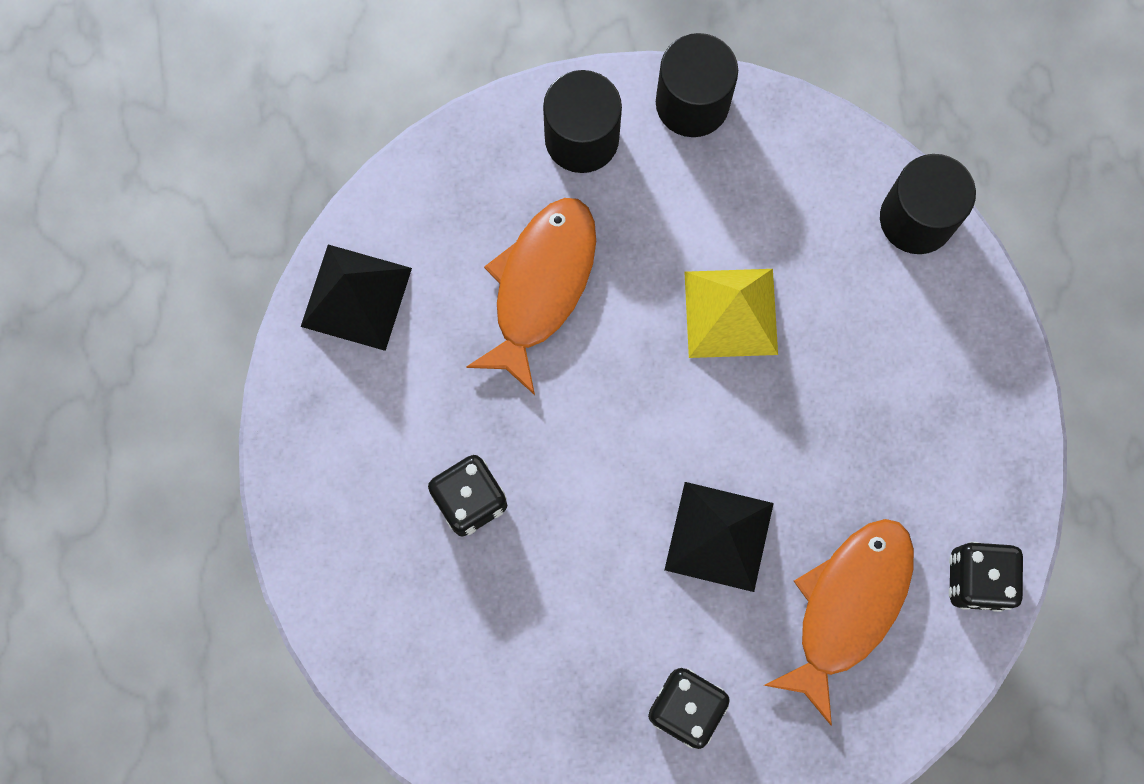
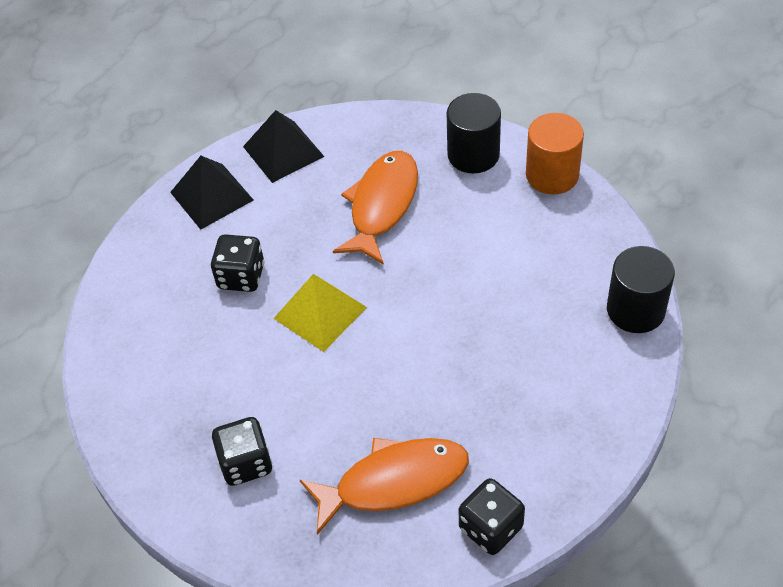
camera: 45 degrees right, 25 degrees down
orange fish [466,198,596,395] -> orange fish turned 45 degrees counterclockwise [333,151,418,265]
black cylinder [656,33,738,137] -> orange cylinder [526,113,584,194]
black pyramid [665,482,774,592] -> black pyramid moved to [170,156,254,230]
yellow pyramid [684,269,778,358] -> yellow pyramid moved to [273,274,367,352]

